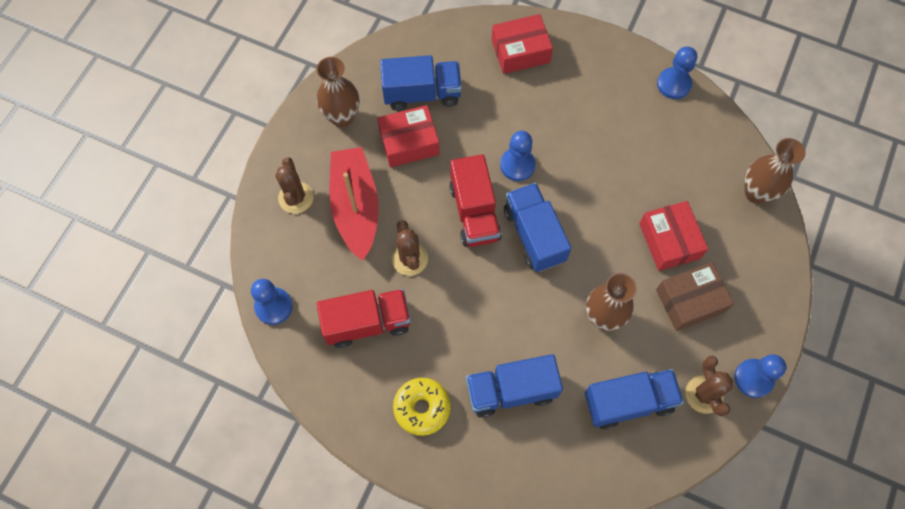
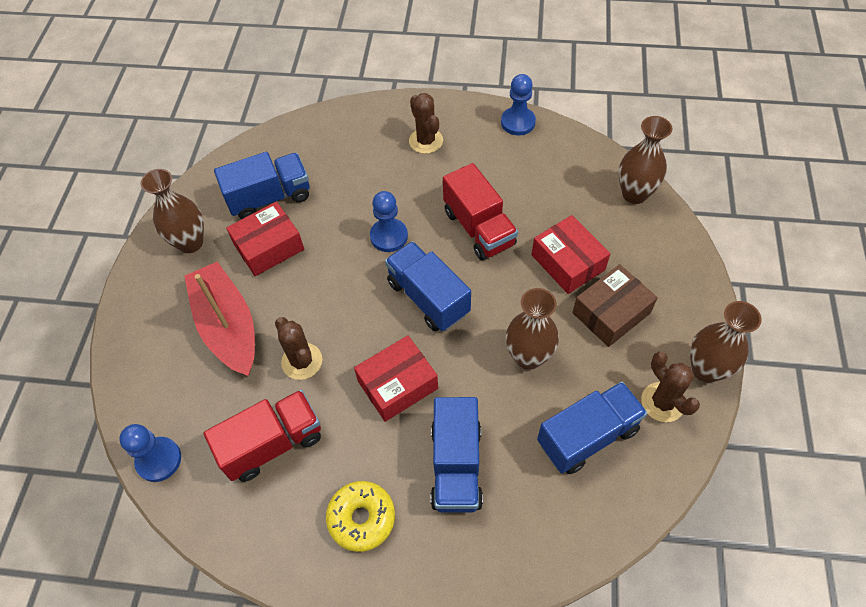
camera: 15 degrees left, 10 degrees down
brown cactus [276,157,314,214] -> brown cactus moved to [409,93,443,154]
red truck [449,154,502,247] -> red truck moved to [443,163,518,260]
blue truck [466,354,563,418] -> blue truck turned 60 degrees counterclockwise [430,397,483,513]
red box [492,14,553,74] -> red box moved to [354,335,438,422]
blue pawn [734,354,786,398] -> brown vase [690,301,762,383]

